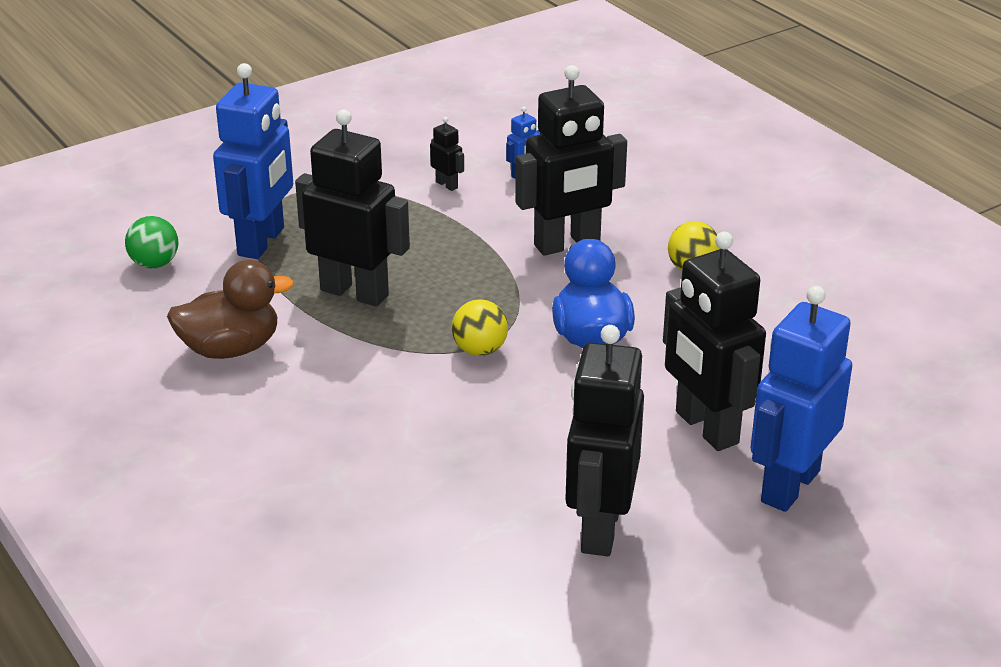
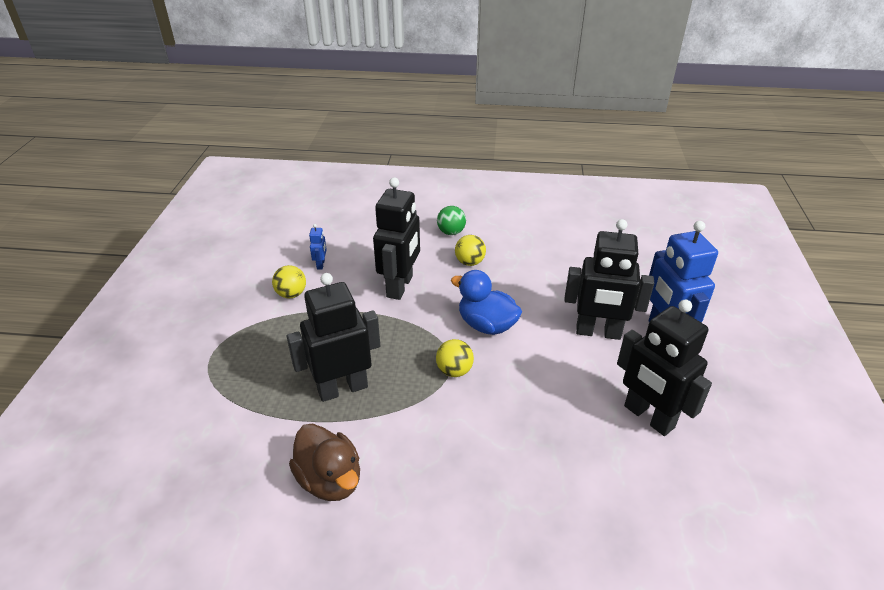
camera: 50 degrees left, 5 degrees up
green ball [125,216,178,268] -> green ball moved to [437,206,466,235]
brown duck [167,260,294,359] -> brown duck turned 120 degrees clockwise [289,423,360,501]
blue robot [213,63,293,259] -> none
black robot [430,117,464,191] -> yellow ball [272,265,306,298]

